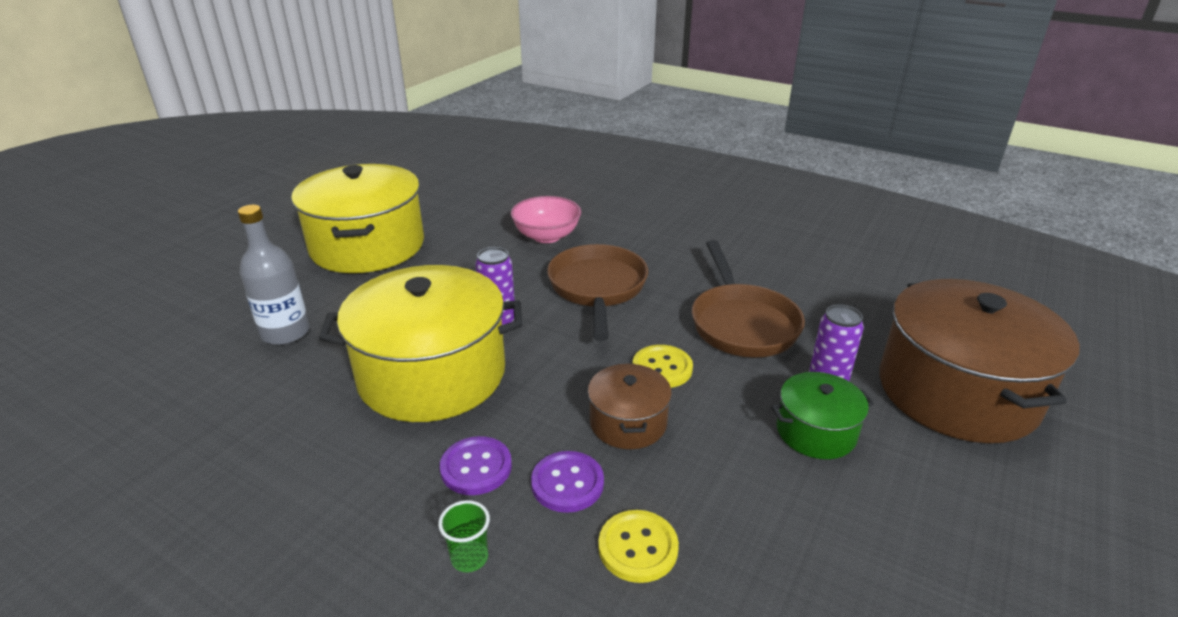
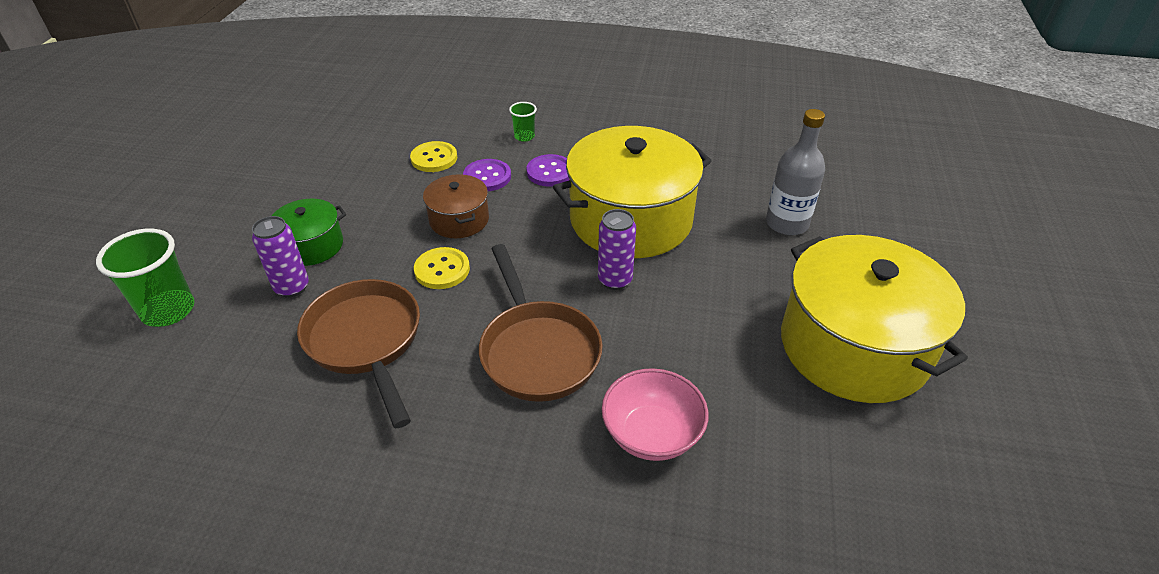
camera: 160 degrees right, 10 degrees up
brown pot [879,279,1080,443] -> green cup [96,229,194,327]

